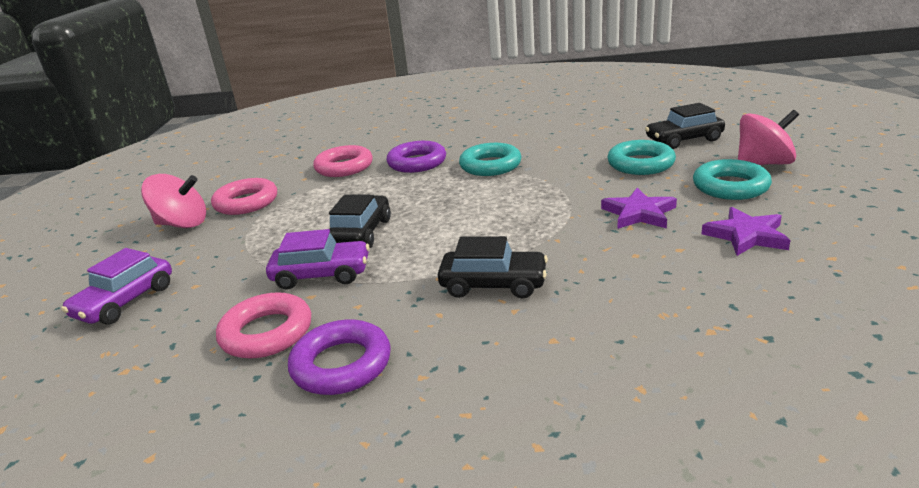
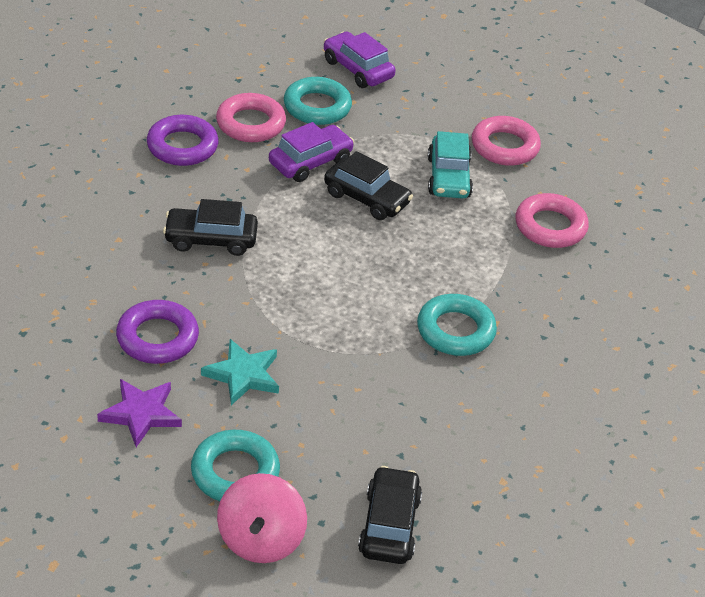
camera: 105 degrees right, 15 degrees up
pink spinning top [141,174,206,228] -> none
purple car [266,229,369,290] -> purple car turned 150 degrees counterclockwise [269,122,354,182]
purple ring [387,141,446,173] -> purple ring moved to [116,300,199,364]
black car [438,236,548,299] -> black car turned 60 degrees clockwise [163,199,258,256]
purple star [601,188,677,229] -> turquoise star [201,339,279,405]
turquoise ring [607,140,676,175] -> turquoise ring moved to [284,77,352,125]
none -> turquoise car [428,131,473,198]

